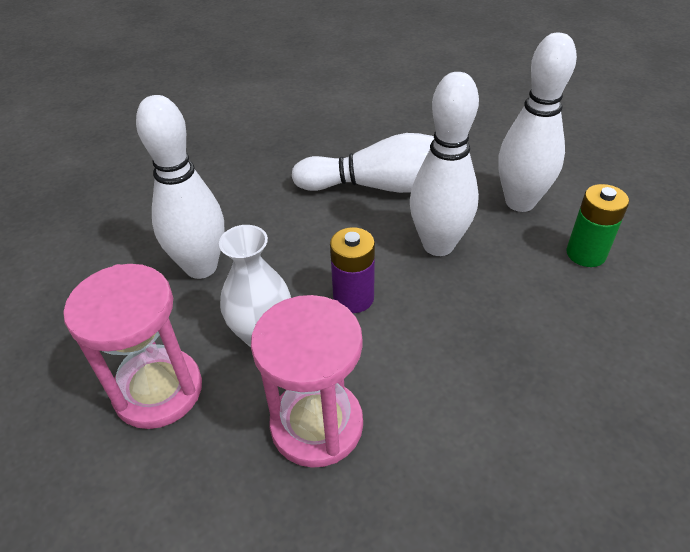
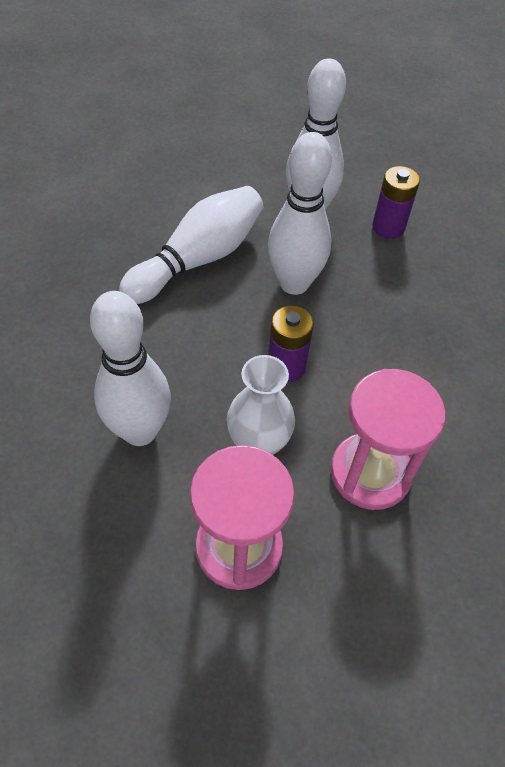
camera: 50 degrees left, 10 degrees up
green battery [566,184,629,267] -> purple battery [372,166,420,239]

